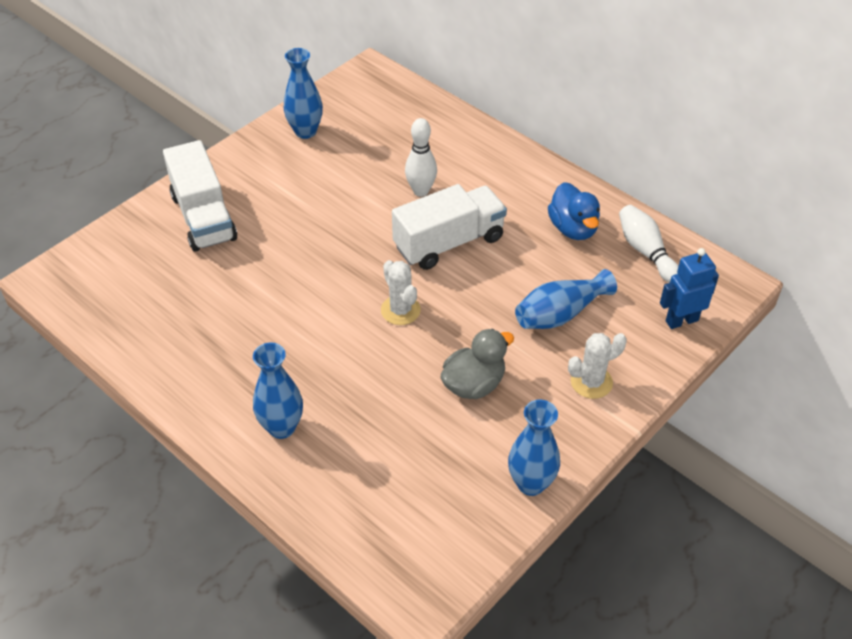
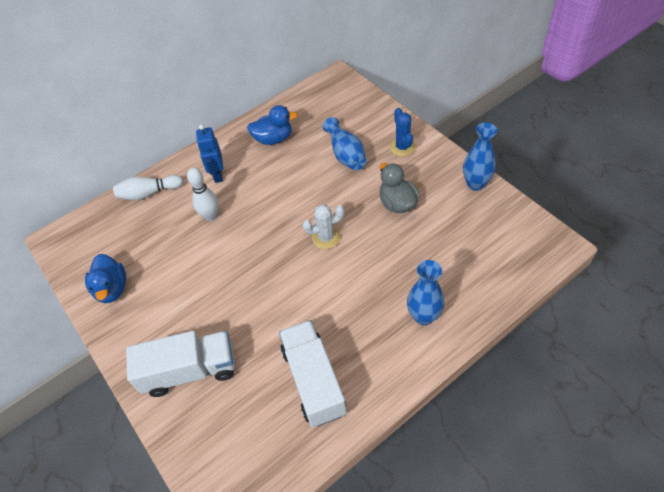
camera: 75 degrees left, 5 degrees up
blue vase [284,48,323,139] -> blue duck [85,254,126,303]
white truck [392,184,507,270] -> white truck moved to [279,320,347,427]
white cactus [568,333,627,399] -> blue cactus [390,108,416,157]
white bowling pin [619,205,679,283] -> white bowling pin moved to [113,175,183,200]
blue robot [660,248,719,329] -> blue robot moved to [196,125,223,183]

